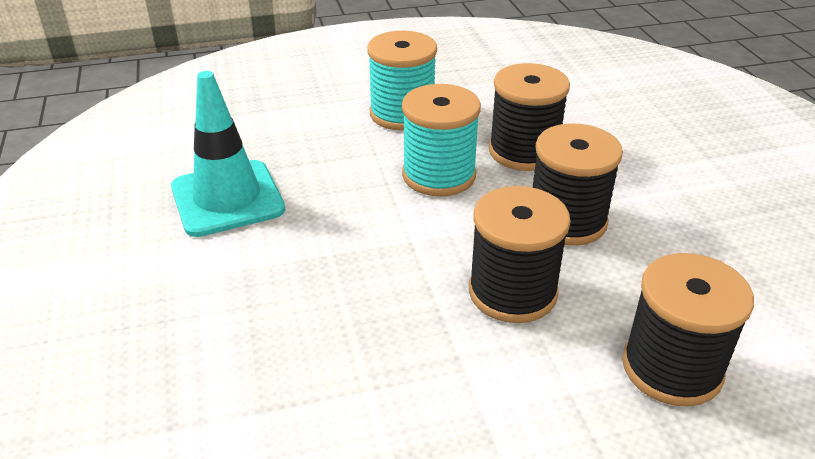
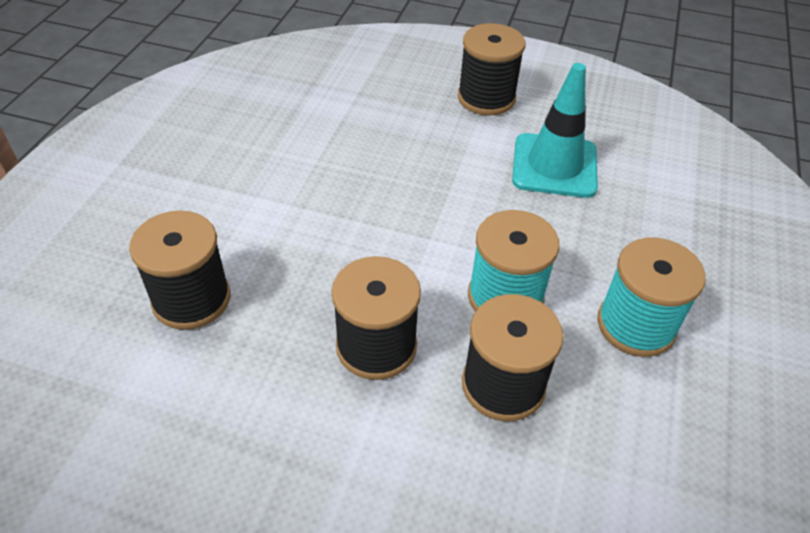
camera: 120 degrees right, 10 degrees up
black spool [469,186,571,323] -> black spool moved to [458,23,525,116]

